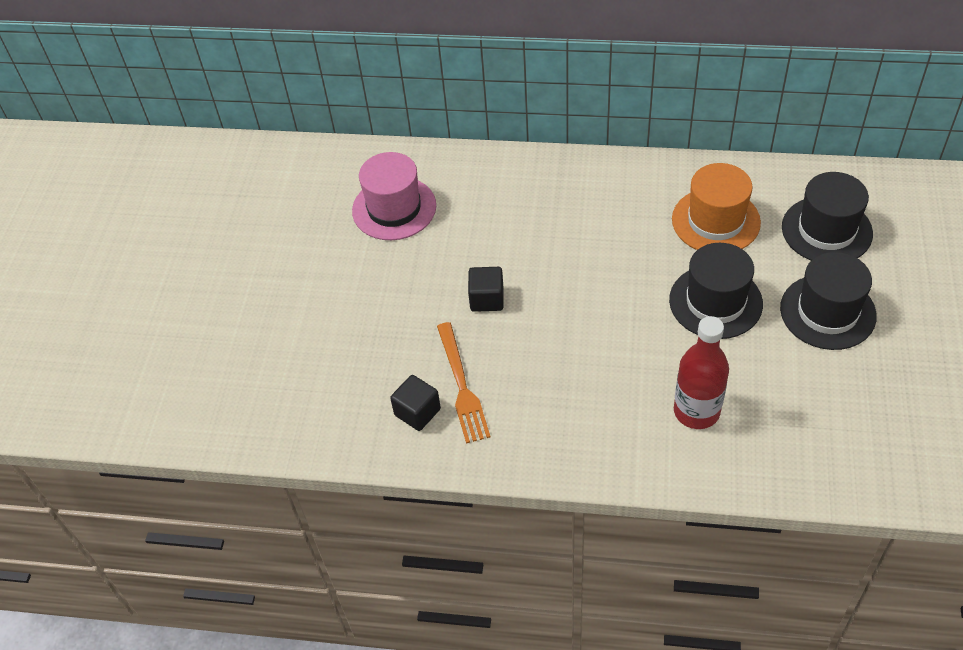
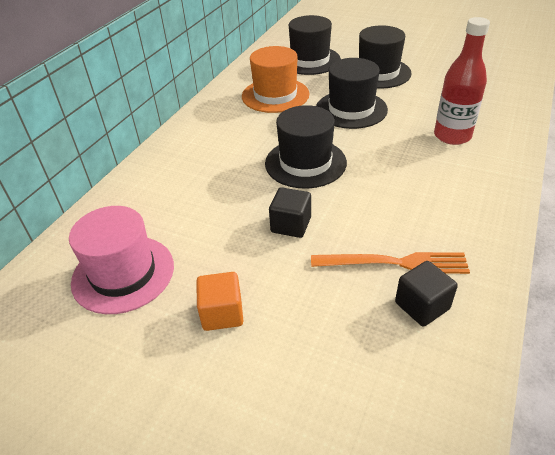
camera: 75 degrees left, 10 degrees down
none -> orange cube [196,272,243,331]
none -> black hat [265,105,347,189]

